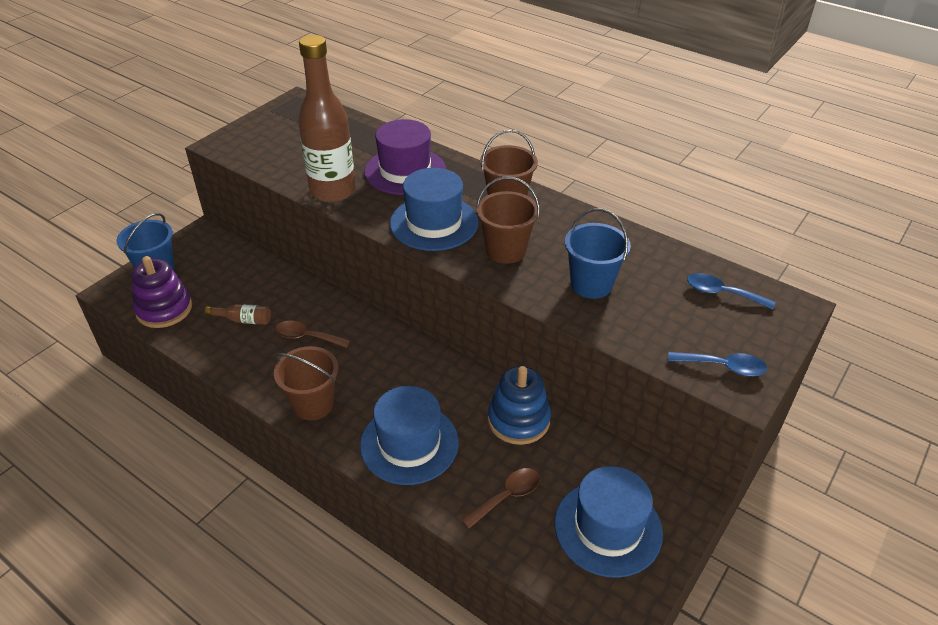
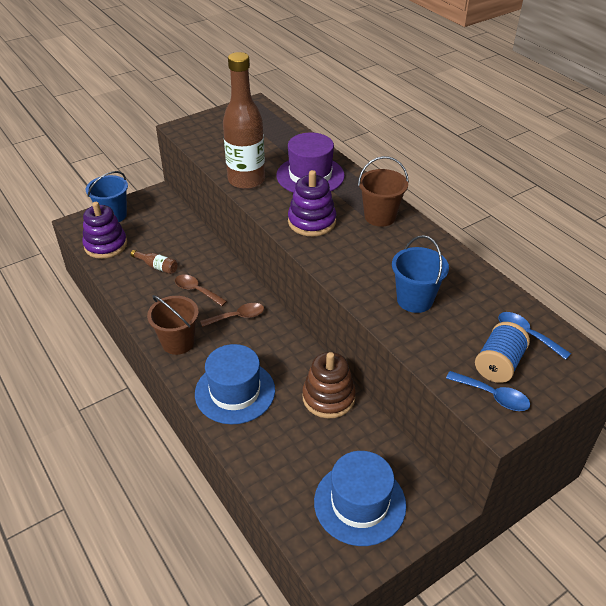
camera: 20 degrees right, 0 degrees up
blue hat [390,168,478,251] -> purple stacking toy [288,170,336,236]
brown spoon [461,468,540,529] -> brown spoon moved to [200,303,264,327]
brown bucket [476,177,540,264] -> none
blue stacking toy [488,366,551,445] -> brown stacking toy [302,352,356,418]
none -> blue spool [475,322,530,383]

